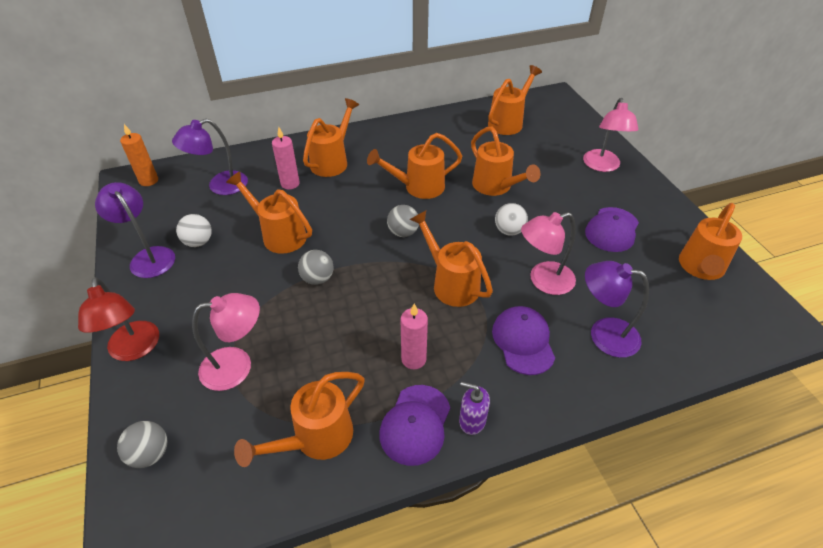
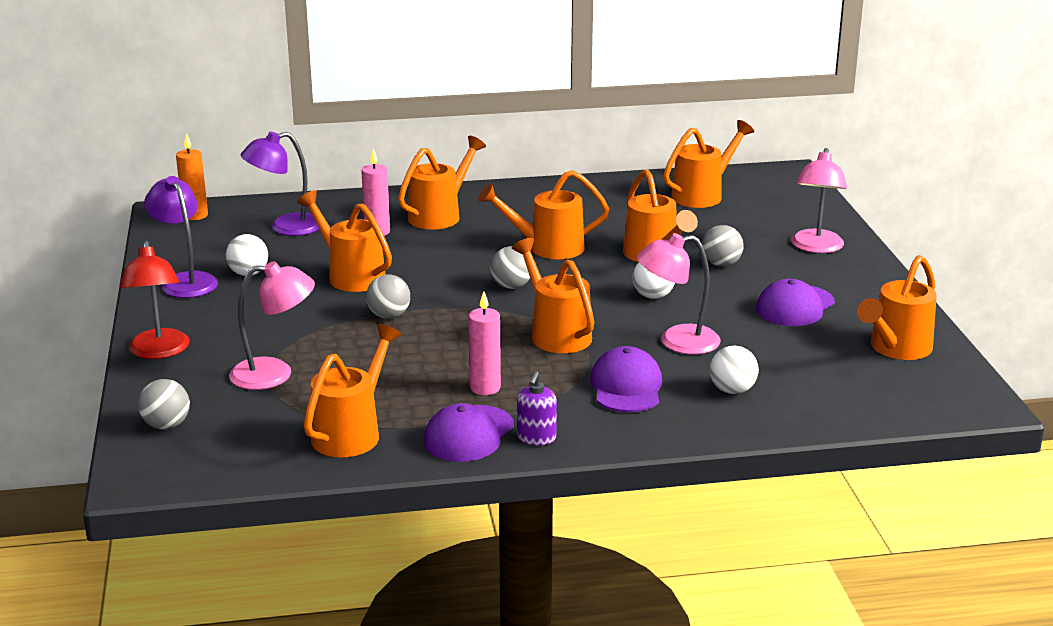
camera: 10 degrees right, 20 degrees down
orange watering can [234,372,365,467] -> orange watering can turned 150 degrees clockwise [304,324,402,457]
purple soap dispenser [459,382,490,435] -> purple soap dispenser turned 105 degrees counterclockwise [517,371,557,445]
purple lamp [585,261,649,358] -> white ball [710,346,759,394]
none -> grey ball [702,225,744,267]

